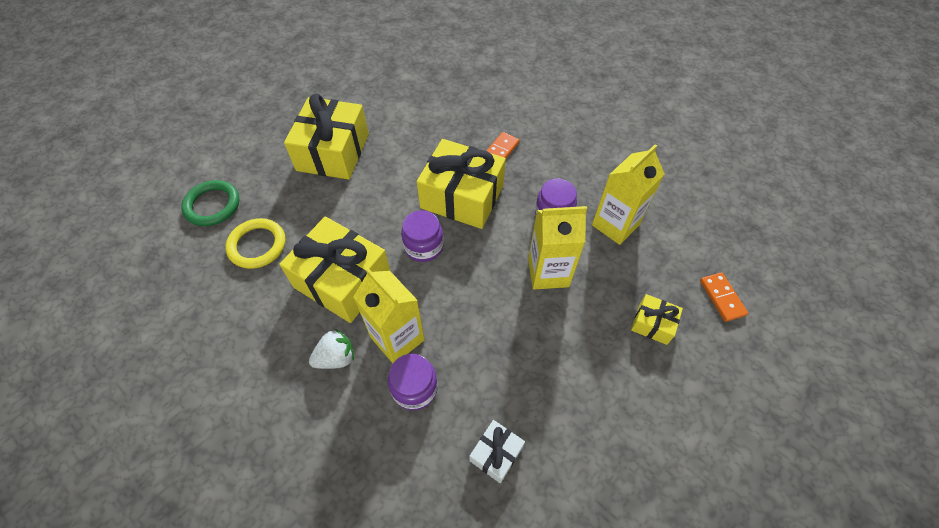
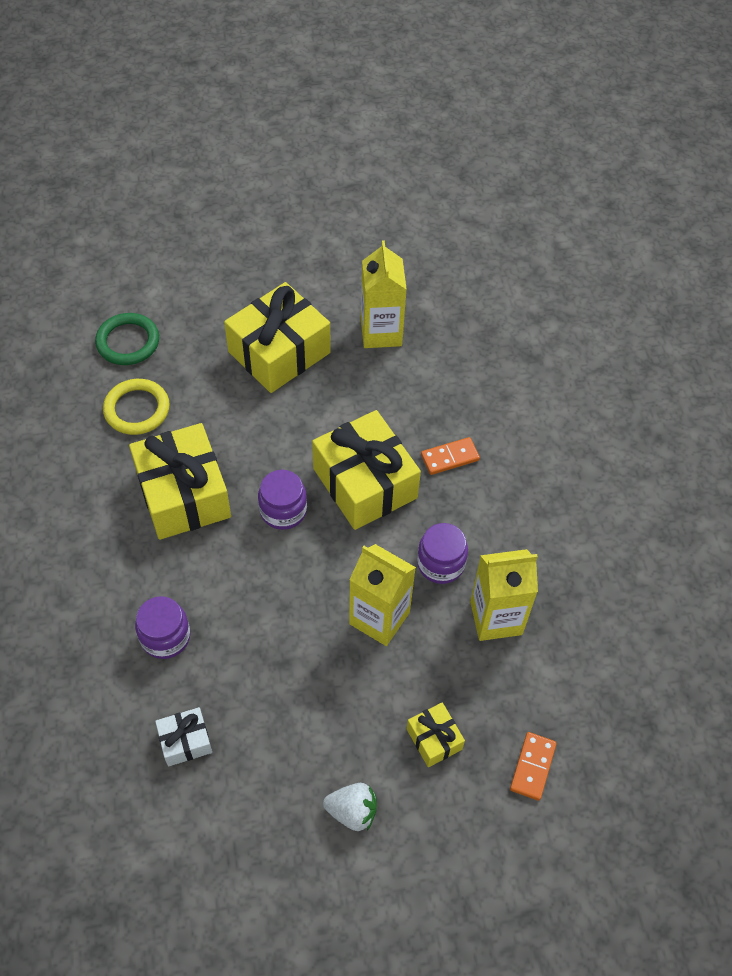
camera: 35 degrees right, 0 degrees up
white strawberry [309,329,354,369] -> white strawberry moved to [323,783,377,831]
yellow carton [354,268,425,363] -> yellow carton moved to [361,240,407,348]

